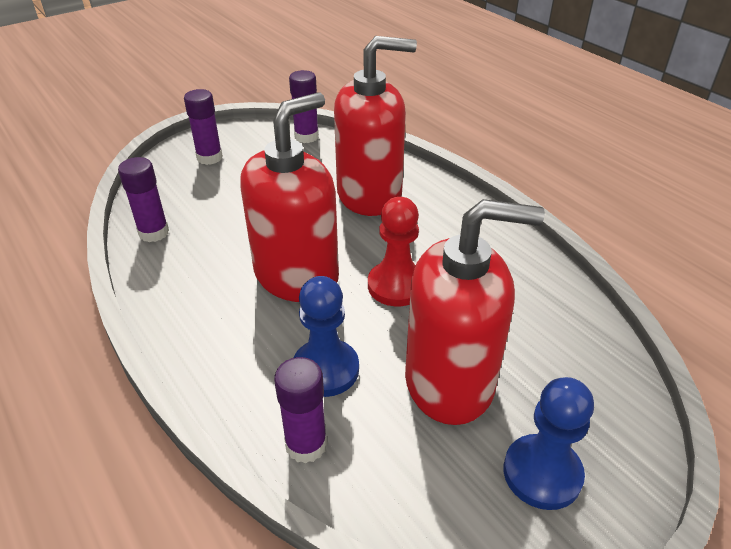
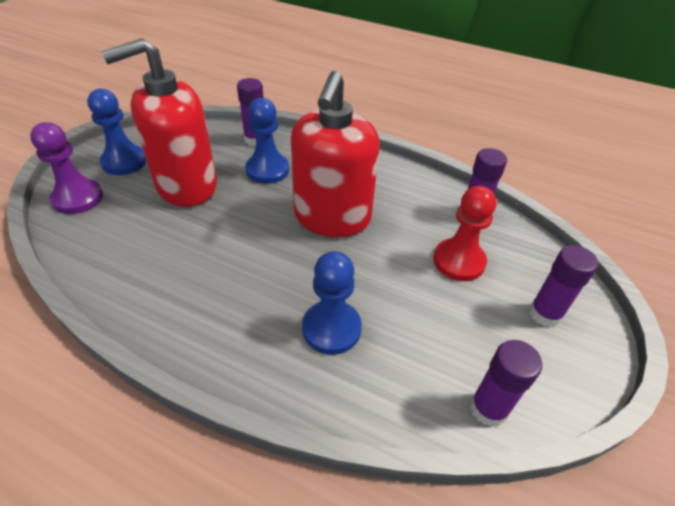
camera: 150 degrees right, 5 degrees up
red soap dispenser [334,36,417,216] -> blue pawn [302,251,362,355]
red pawn [368,197,419,306] -> red pawn moved to [433,186,496,281]
none -> purple pawn [30,122,103,214]

